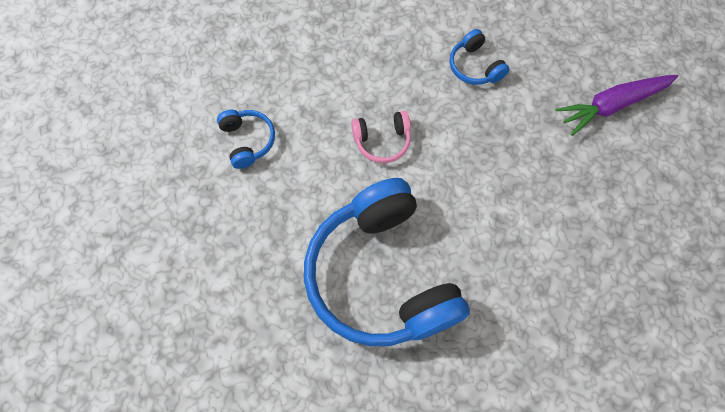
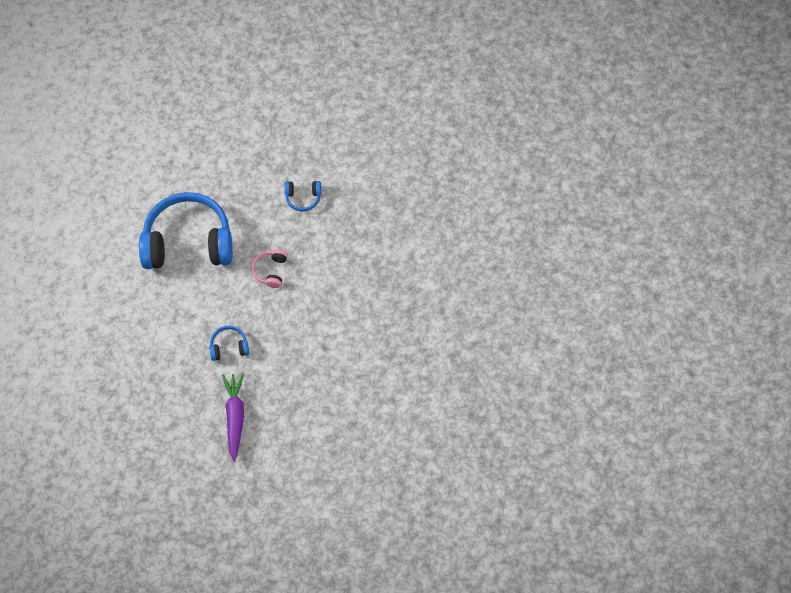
camera: 110 degrees right, 5 degrees down
blue headphones [450,29,510,85] -> blue headphones moved to [209,326,249,361]

